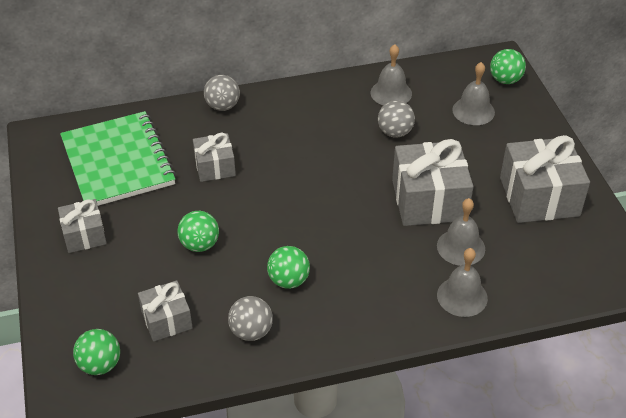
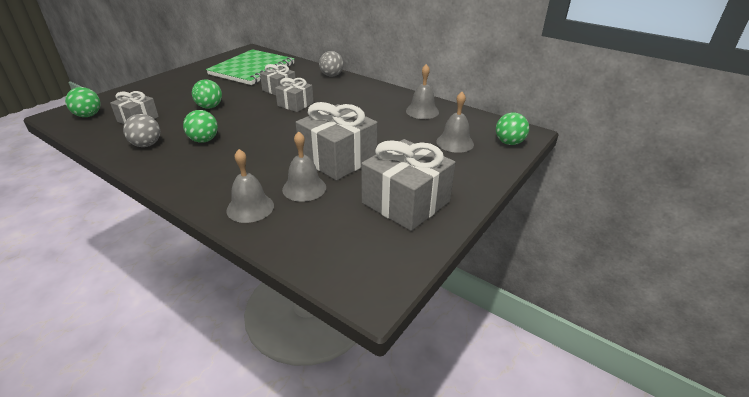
camera: 50 degrees right, 10 degrees down
grey gift [58,199,107,253] -> grey gift moved to [275,78,314,112]
grey ball [378,100,415,137] -> none

